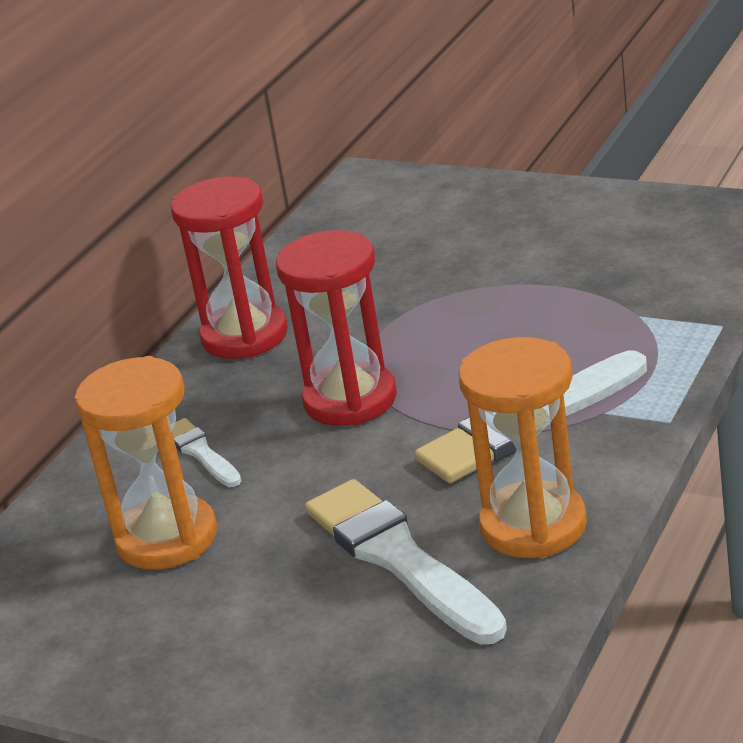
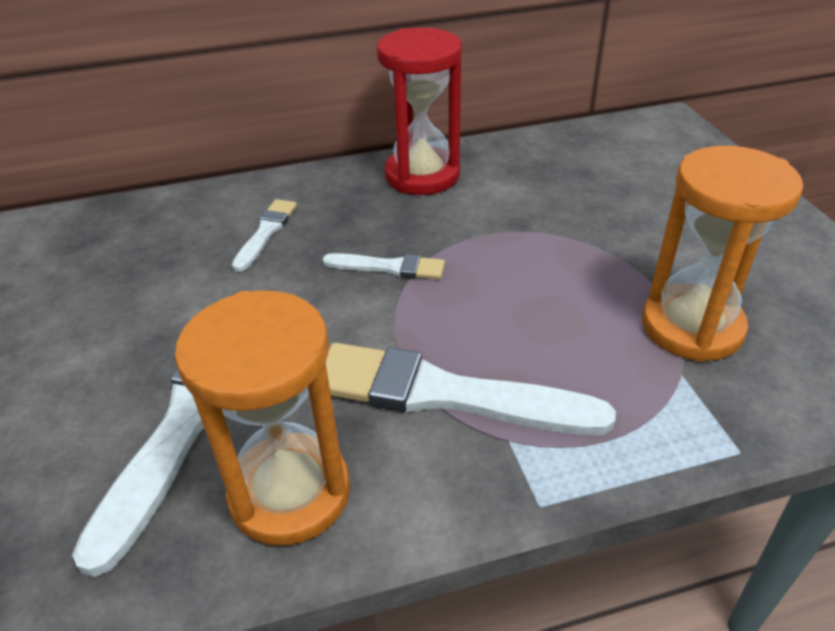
camera: 45 degrees right, 10 degrees up
orange hourglass [75,356,217,569] -> orange hourglass moved to [642,146,803,362]
red hourglass [276,230,397,426] -> white brush [323,253,445,279]

